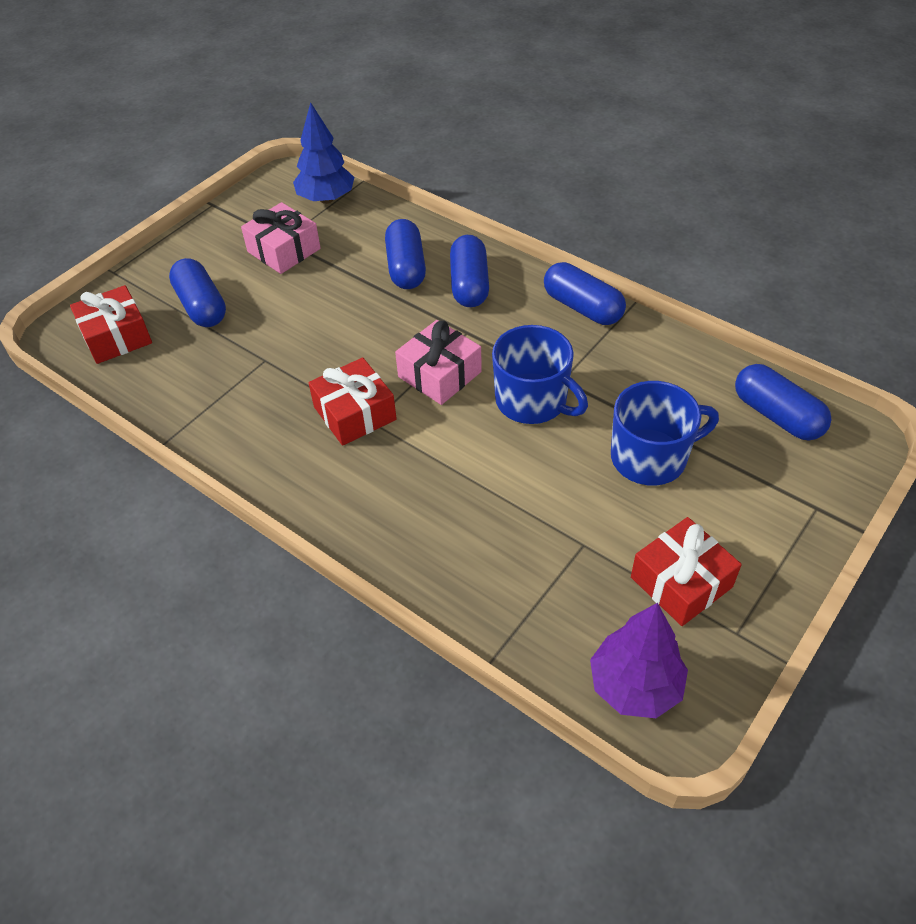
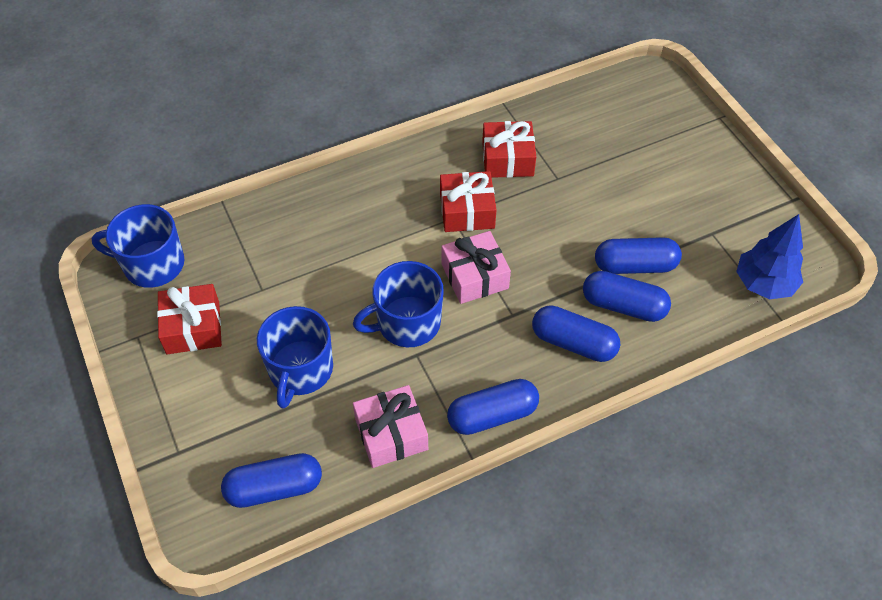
camera: 115 degrees right, 5 degrees up
red gift [70,285,152,364] -> red gift moved to [482,121,536,178]
blue capsule [169,258,226,327] -> blue capsule moved to [595,237,682,274]
pink gift [241,202,321,274] -> pink gift moved to [353,385,428,468]
purple tree [590,603,688,718] -> blue mug [91,204,184,288]

